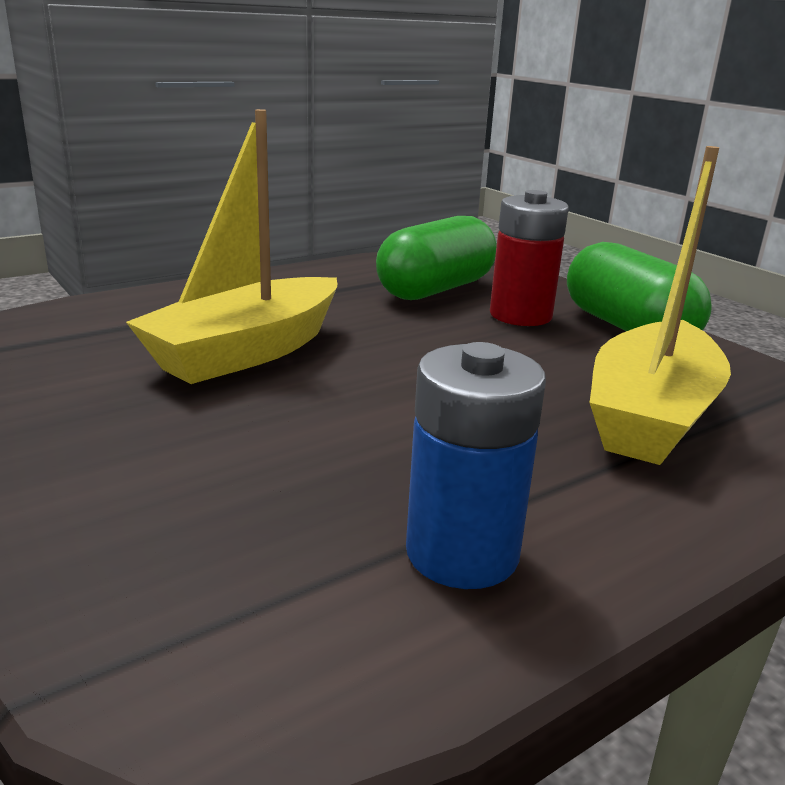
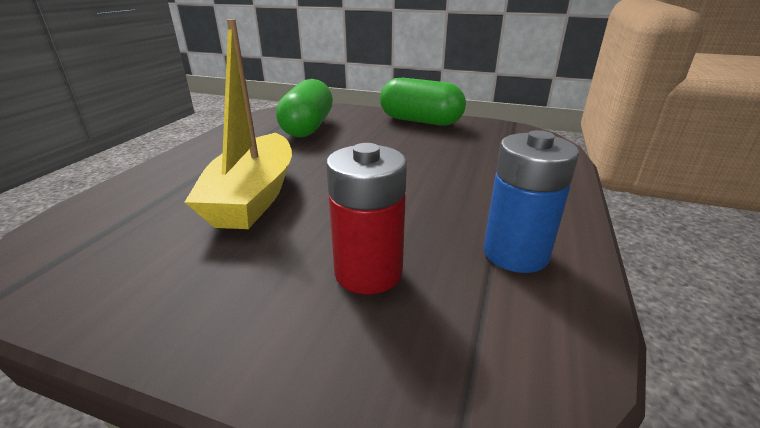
camera: 35 degrees left, 5 degrees up
red battery [490,190,569,326] -> red battery moved to [326,143,407,295]
yellow boat [589,146,731,465] -> none

